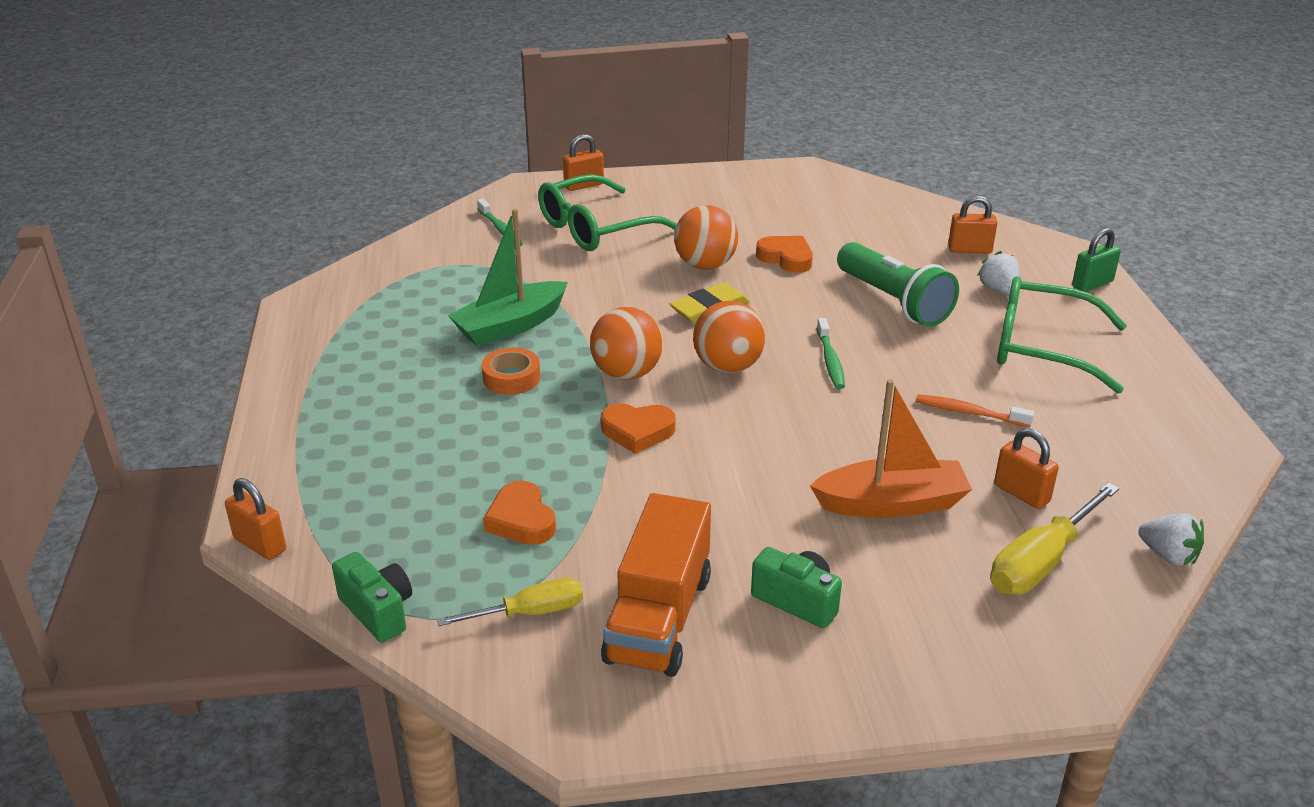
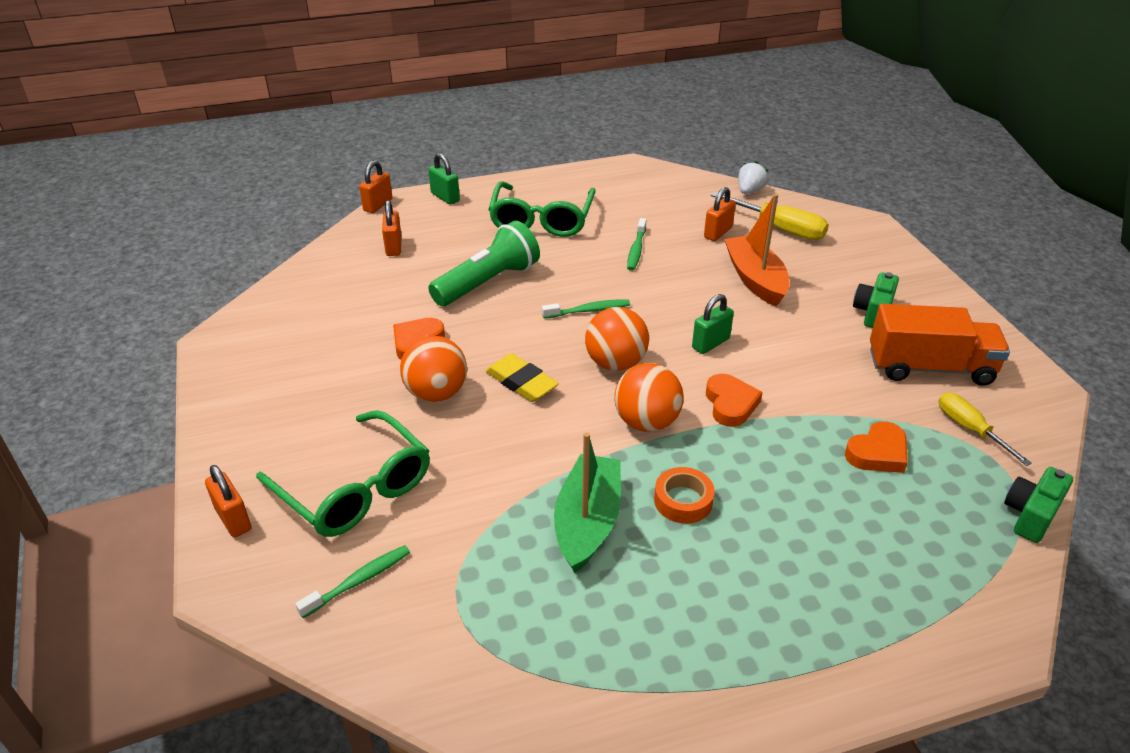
camera: 100 degrees left, 5 degrees up
orange padlock [225,478,286,560] -> orange padlock moved to [359,160,392,213]
green boat [448,209,568,346] -> green boat turned 120 degrees counterclockwise [554,432,621,573]
orange toothbrush [916,394,1034,427] -> green toothbrush [627,218,646,271]
white strawberry [977,251,1020,295] -> none
none -> green padlock [692,294,734,354]

